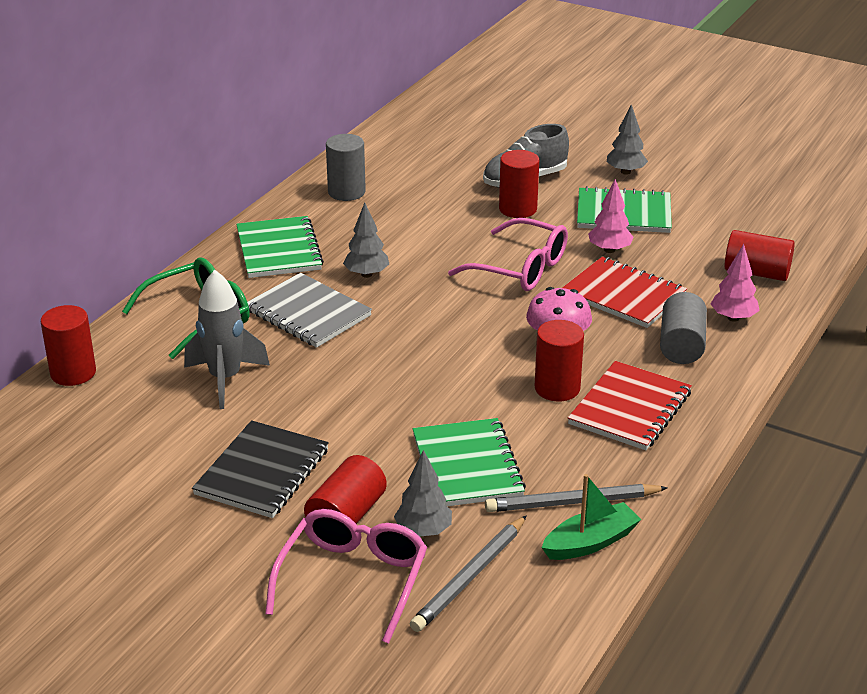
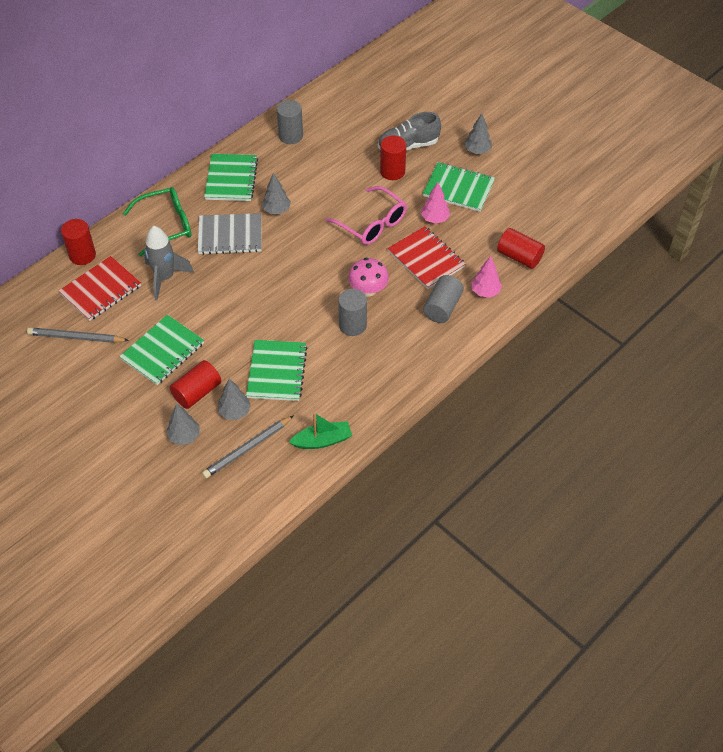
camera: 15 degrees right, 20 degrees up
black notebook [192,420,329,518] -> green notebook [119,315,204,385]
grey notebook [247,273,372,348] -> grey notebook turned 60 degrees counterclockwise [198,213,262,255]
pink glasses [265,509,427,644] -> grey tree [166,403,200,446]
grey pencil [485,484,668,512] -> grey pencil moved to [27,327,129,343]
red cylinder [535,320,584,402] -> grey cylinder [338,289,367,336]
red notebook [568,361,692,450] -> red notebook moved to [59,256,141,321]

